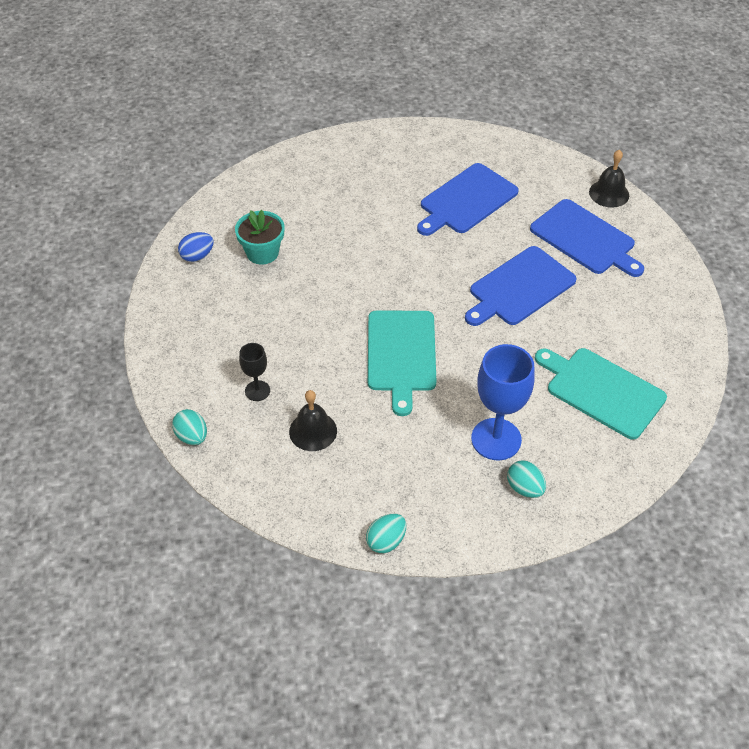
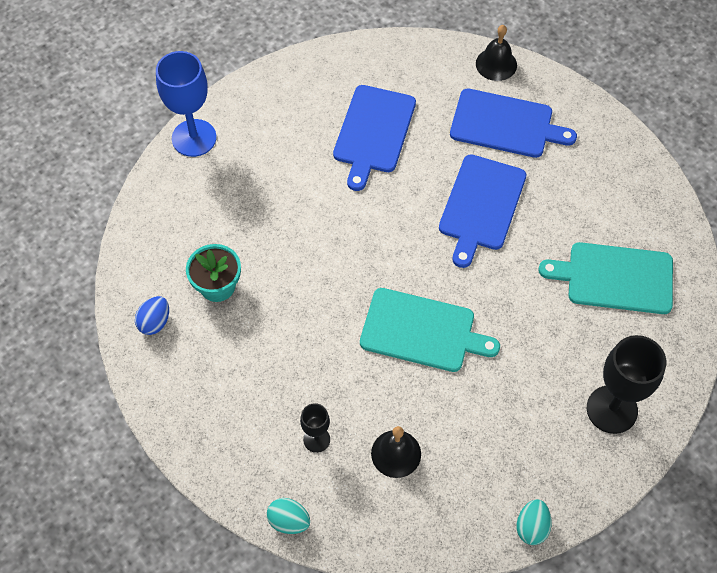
camera: 30 degrees left, 10 degrees up
turquoise cutting board [368,311,436,416] -> turquoise cutting board turned 45 degrees counterclockwise [360,288,500,372]
blue goblet [471,344,535,460] -> blue goblet moved to [156,51,216,157]
turquoise egg [507,460,546,498] -> black goblet [587,335,666,434]

